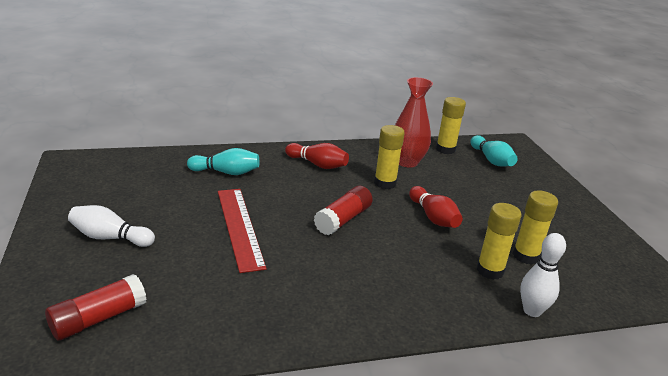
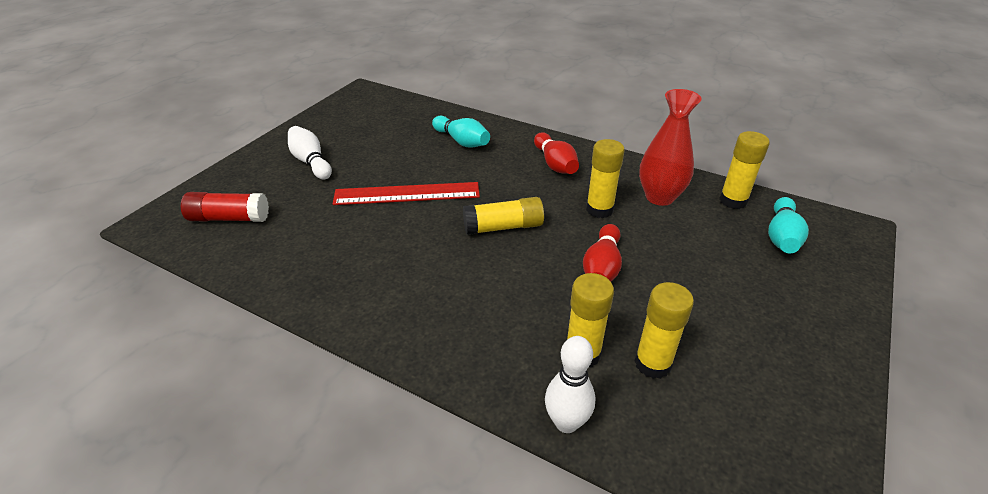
camera: 45 degrees right, 10 degrees up
red ruler [218,189,267,273] -> red ruler turned 60 degrees clockwise [333,182,480,205]
red glue stick [314,186,373,235] -> yellow glue stick [463,197,544,235]

